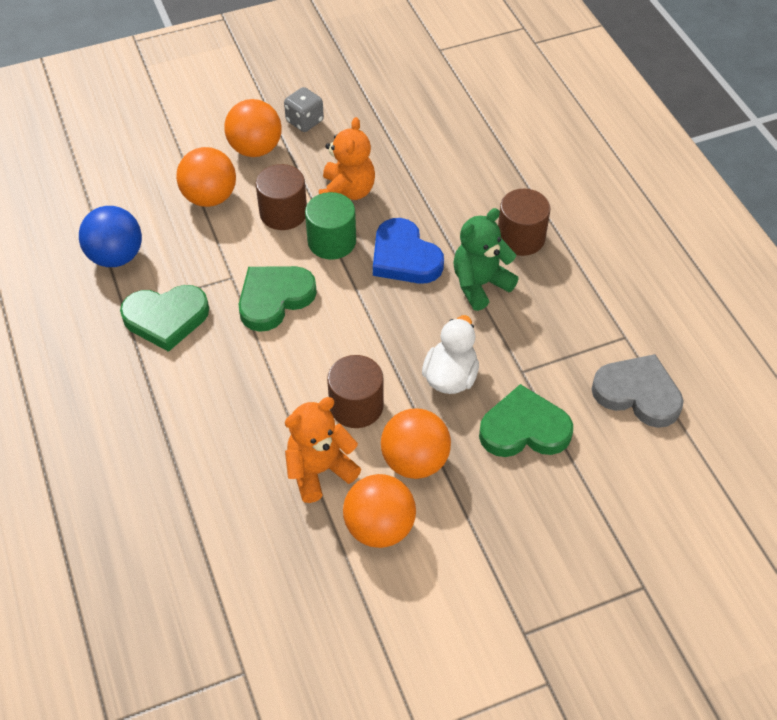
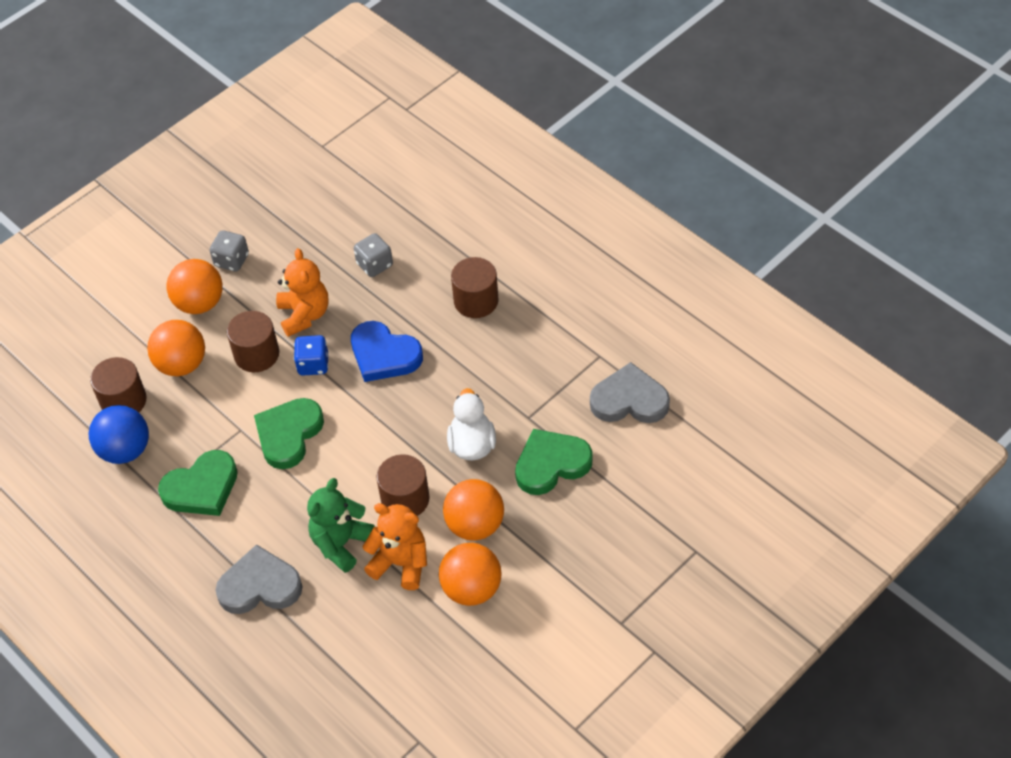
camera: 20 degrees left, 0 degrees up
orange teddy bear [285,397,361,503] -> orange teddy bear turned 75 degrees clockwise [362,503,427,590]
green cylinder [305,192,356,260] -> blue dice [294,335,329,376]
green teddy bear [453,208,519,311] -> green teddy bear moved to [307,478,375,573]
none -> brown cylinder [90,357,147,412]
none -> grey heart [215,544,303,614]
none -> grey dice [354,233,393,277]

